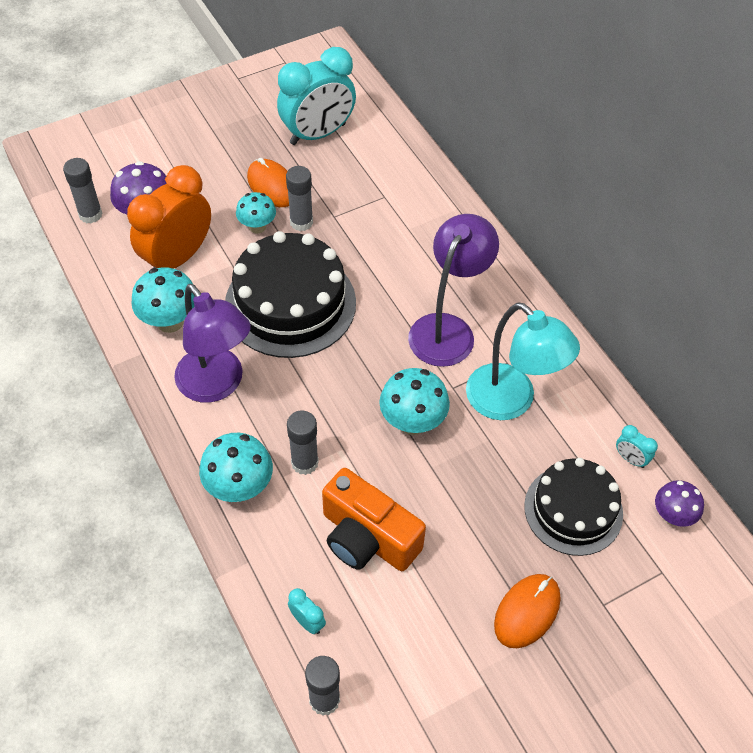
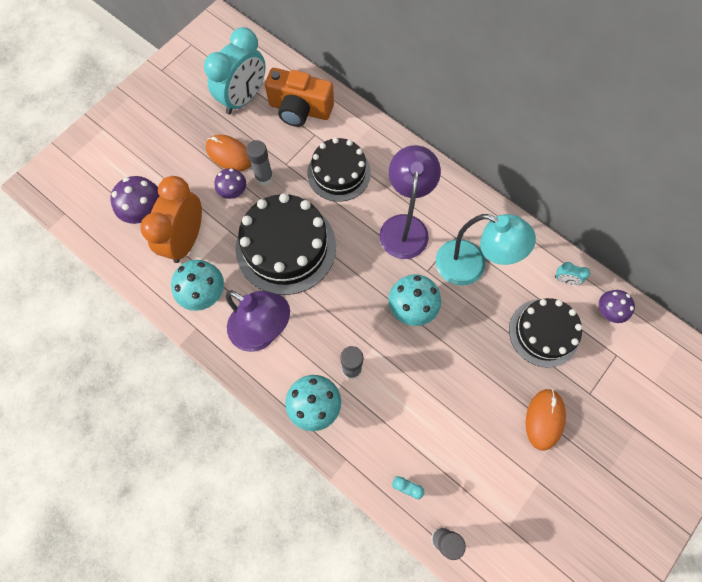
camera: 20 degrees left, 15 degrees up
grey glue stick [63,158,103,224] -> none
turquoise mushroom [236,192,276,234] -> purple mushroom [215,168,246,199]
orange camera [322,468,426,571] -> orange camera moved to [265,68,334,127]
none -> black cake [307,138,371,202]

